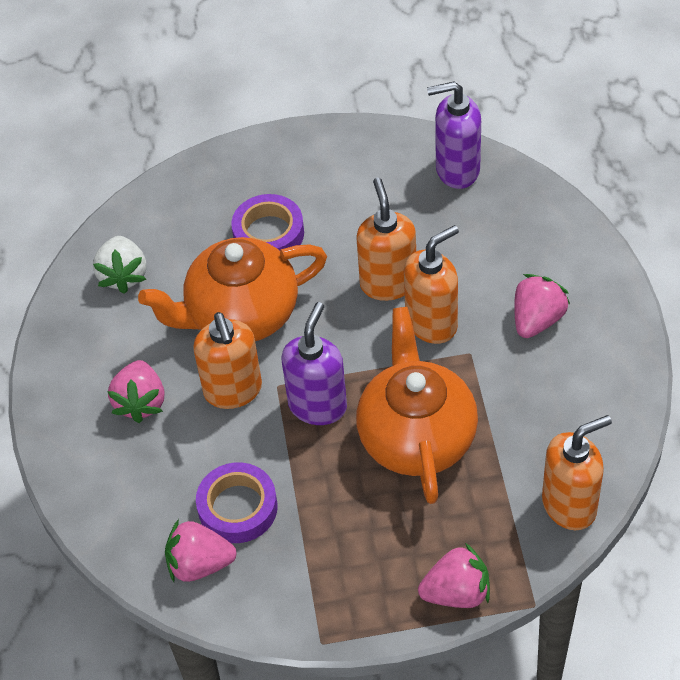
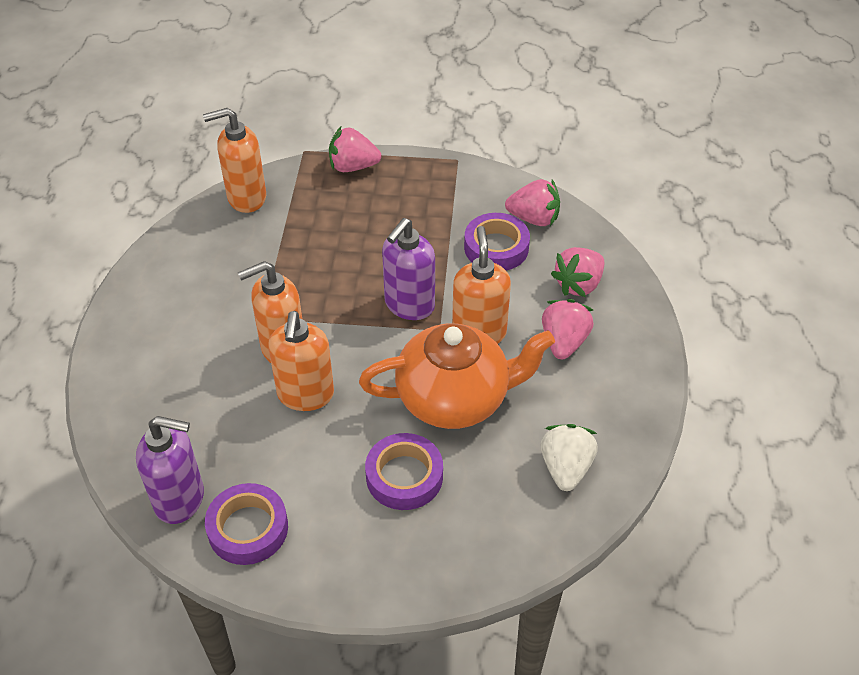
camera: 170 degrees left, 5 degrees down
orange teapot [356,307,478,504] -> none
pink strawberry [514,274,570,338] -> pink strawberry moved to [551,247,605,297]
none -> purple tape [205,483,288,565]

